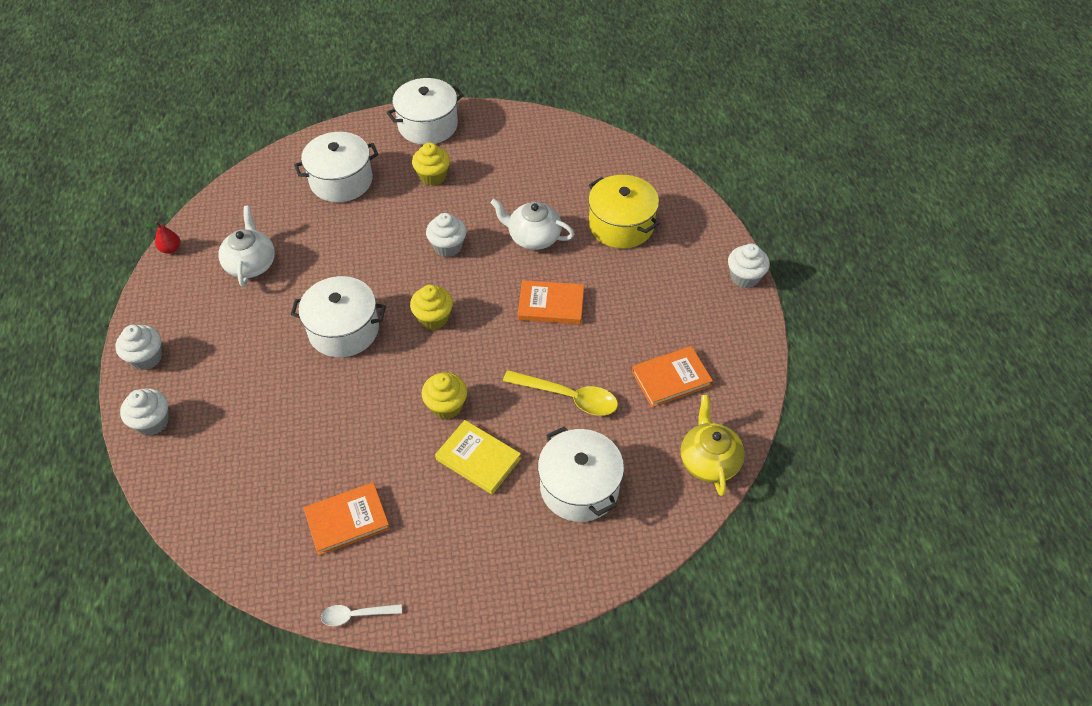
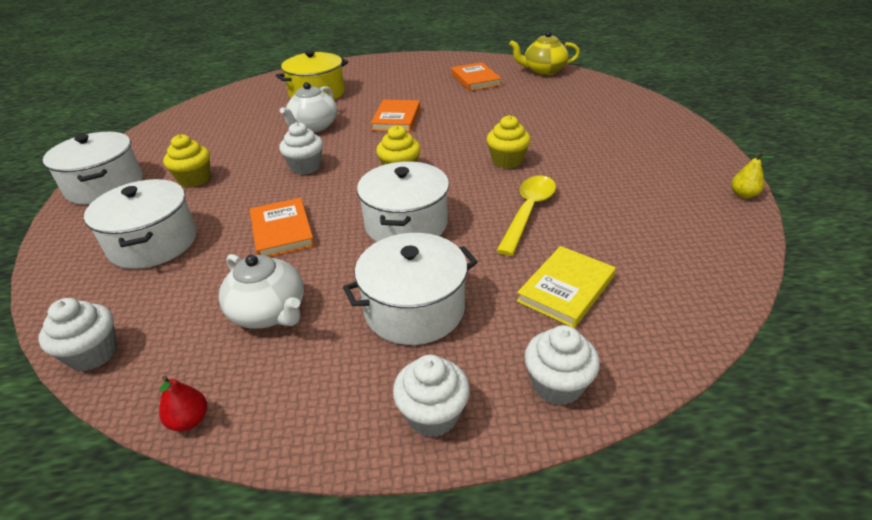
camera: 85 degrees left, 15 degrees down
white teapot [218,206,275,287] -> white teapot turned 135 degrees counterclockwise [219,254,304,329]
orange book [303,482,390,555] -> orange book moved to [250,198,315,257]
white spoon [321,604,402,626] -> yellow pear [731,152,774,199]
yellow book [435,420,521,495] -> yellow book moved to [517,246,616,328]
yellow spoon [503,370,618,416] -> yellow spoon moved to [496,176,556,256]
white pot [538,426,624,522] -> white pot moved to [343,233,478,345]
white cupcake [728,244,770,288] -> white cupcake moved to [39,298,117,371]

